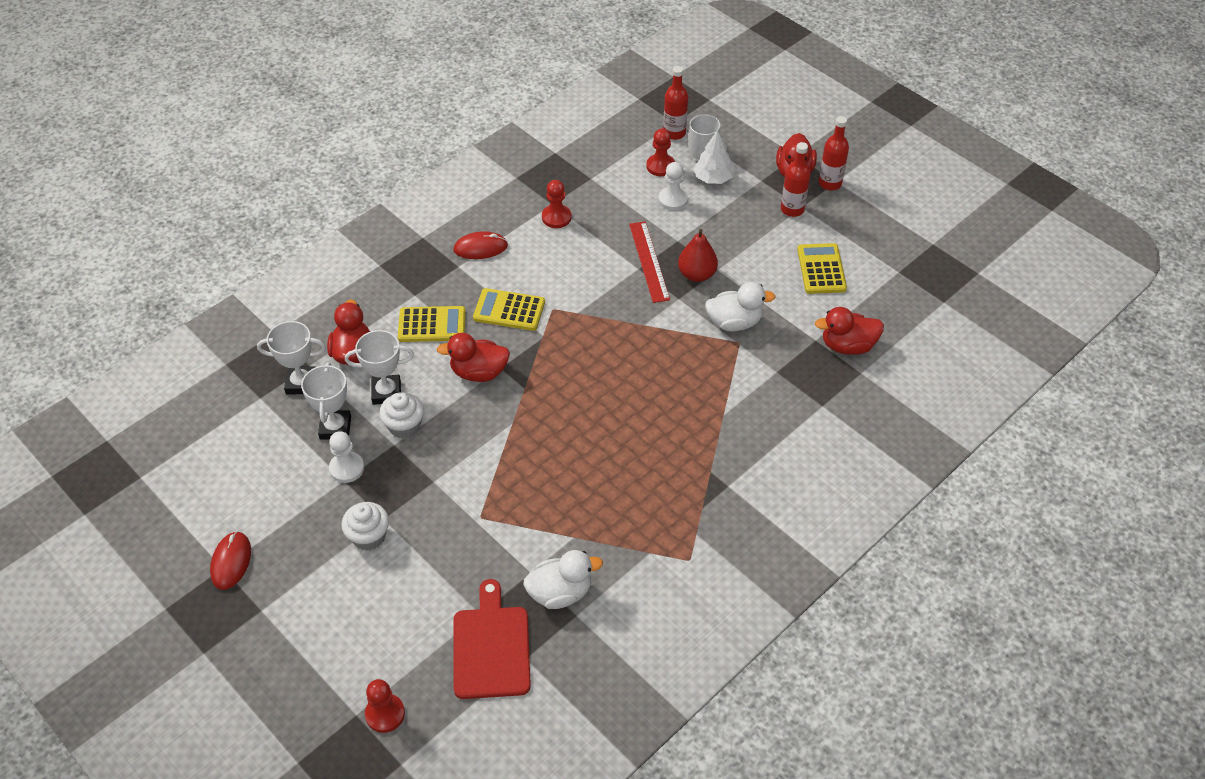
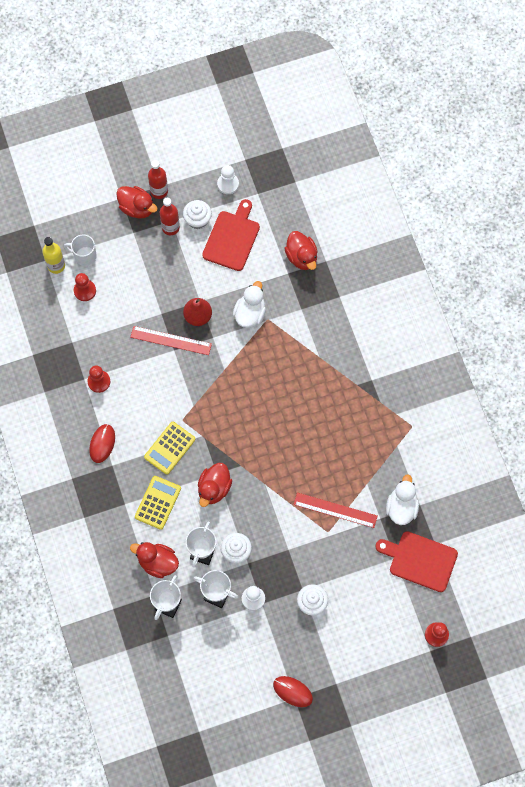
camera: 65 degrees left, 20 degrees up
white pawn [658,162,688,210] -> white pawn moved to [217,165,239,194]
red bottle [663,66,688,140] -> yellow bottle [42,237,65,274]
white tree [693,130,734,184] -> none
yellow calculator [797,243,847,294] -> red cutting board [202,199,260,271]
red duck [815,307,884,355] -> red duck turned 45 degrees counterclockwise [284,231,318,270]
none -> white cupcake [183,200,212,229]
none -> red ruler [293,492,378,528]

